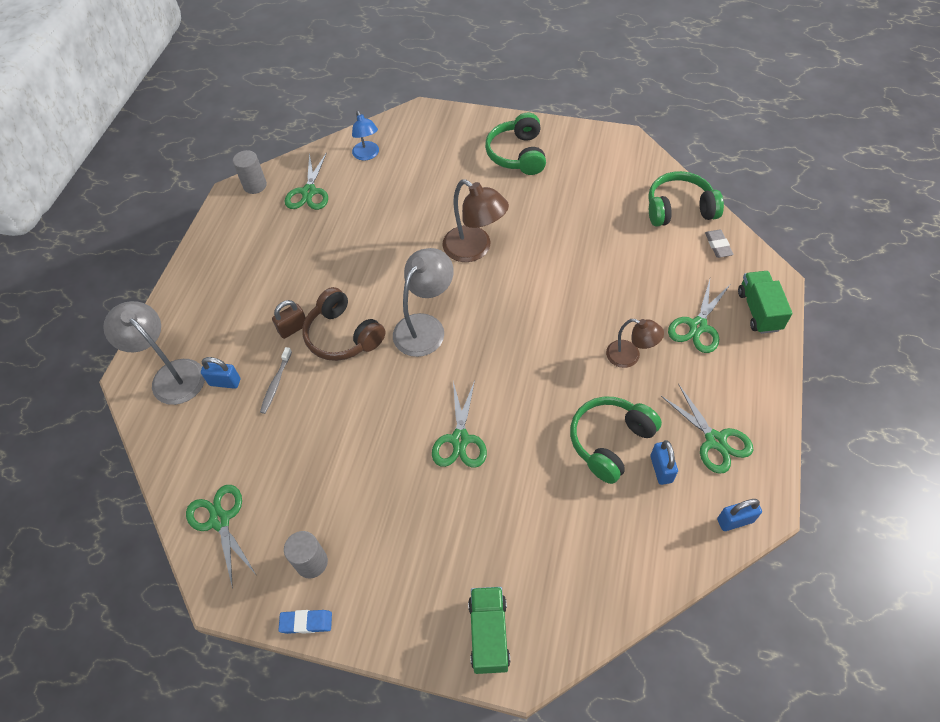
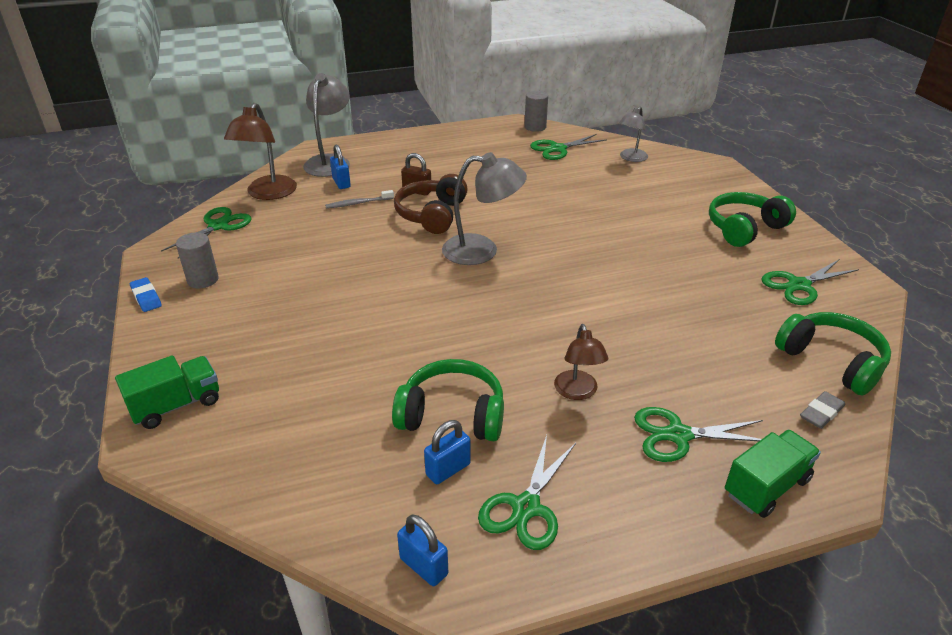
camera: 55 degrees right, 20 degrees down
blue lamp [352,111,379,160] -> grey lamp [619,107,648,162]
green scissors [432,380,487,468] -> green scissors moved to [761,260,859,305]
brown lamp [443,179,509,262] -> brown lamp moved to [224,103,297,200]

